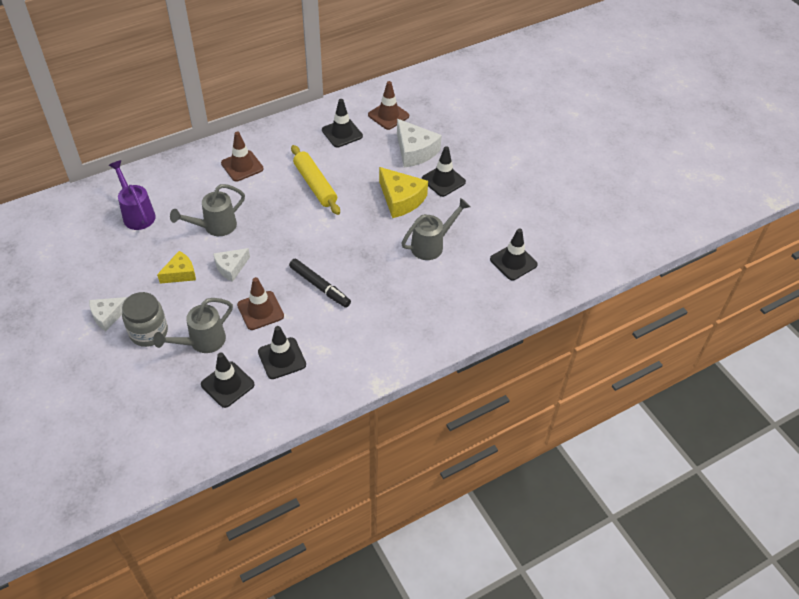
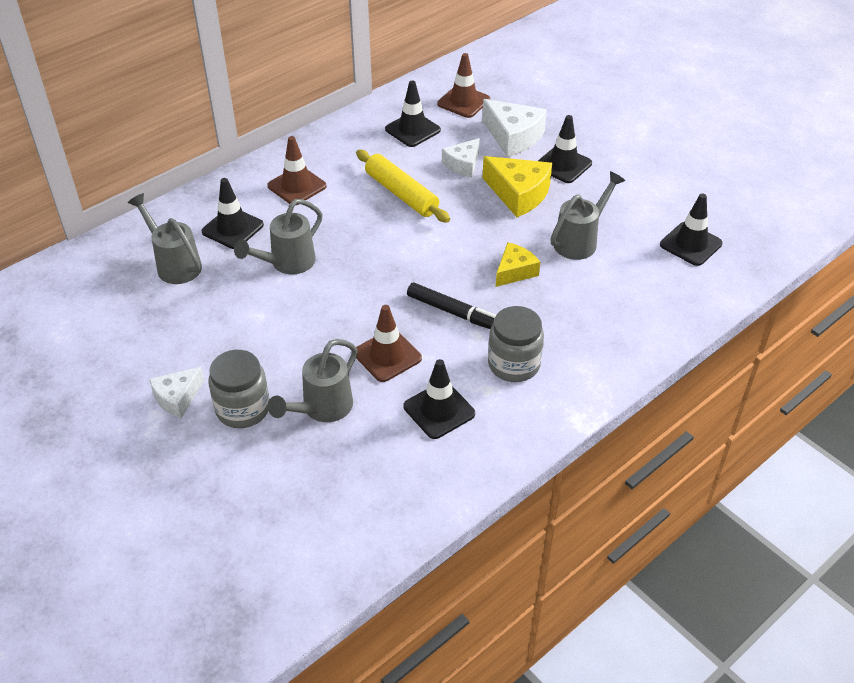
camera: 10 degrees left, 5 degrees down
purple watering can [109,160,156,230] -> grey watering can [128,193,202,284]
yellow cheese [157,251,196,284] -> yellow cheese moved to [496,242,540,287]
black traffic cone [201,352,254,408] -> black traffic cone moved to [202,178,264,249]
white cheese [213,248,250,282] -> white cheese moved to [442,138,480,177]
none -> grey jar [488,306,544,382]

